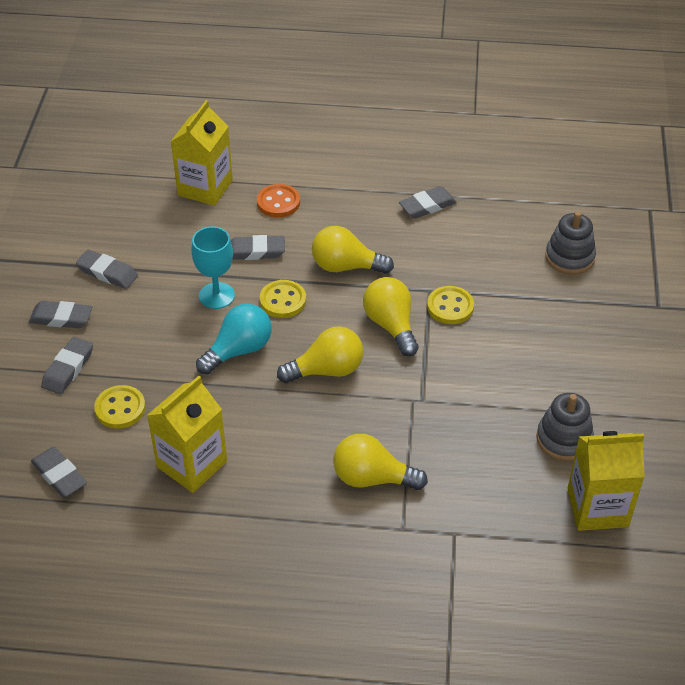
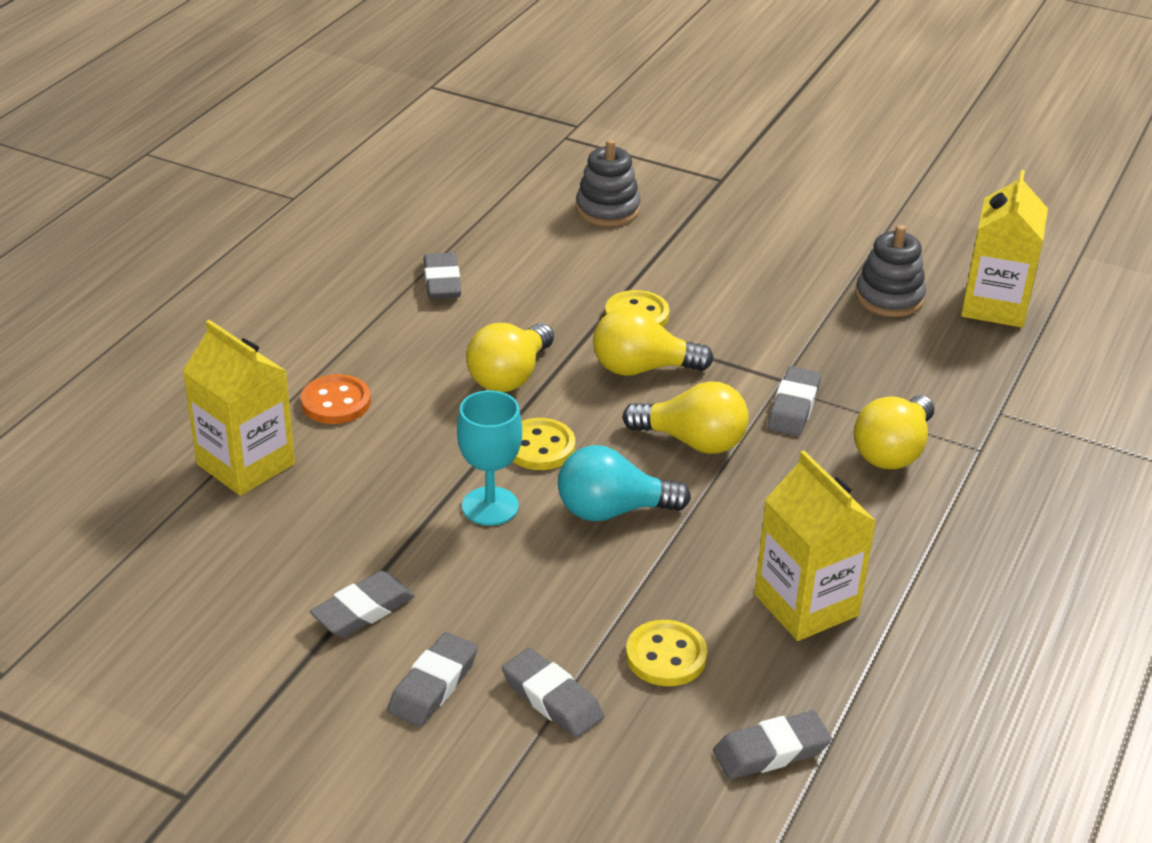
camera: 70 degrees left, 10 degrees down
turquoise light bulb [196,304,272,375] -> turquoise light bulb turned 75 degrees counterclockwise [558,445,691,521]
grey eraser [231,235,285,260] -> grey eraser moved to [768,366,821,436]
yellow light bulb [277,326,363,383] -> yellow light bulb turned 105 degrees clockwise [623,381,749,454]

